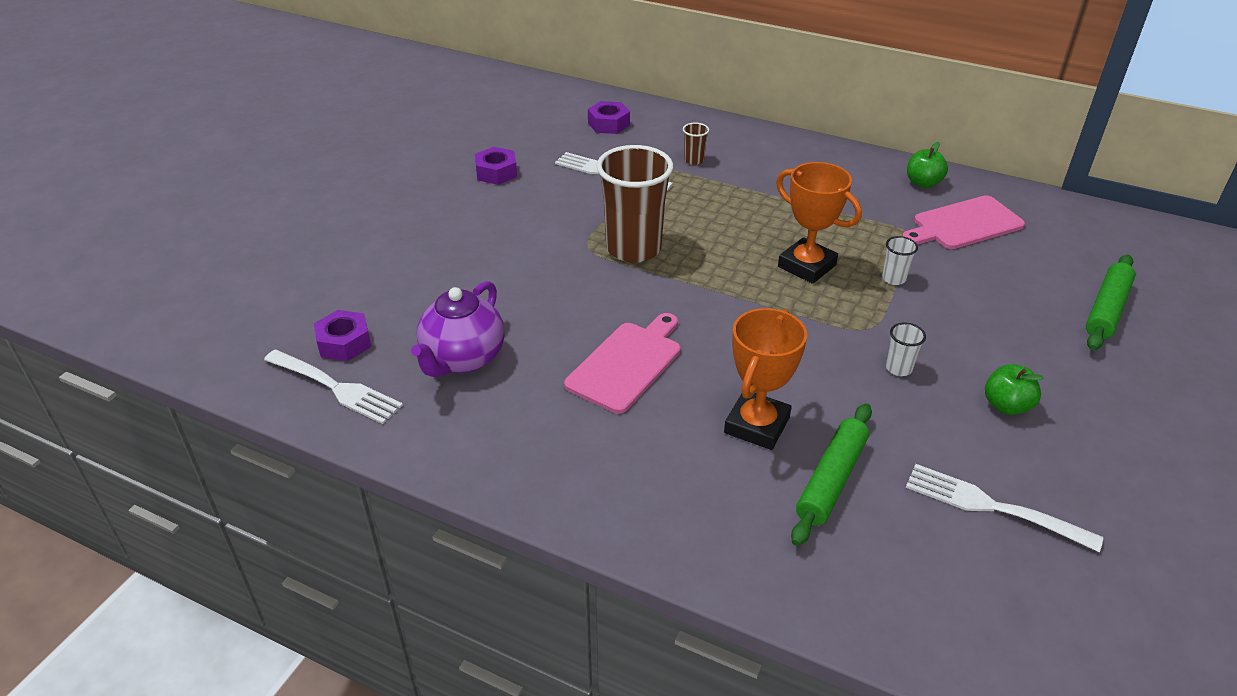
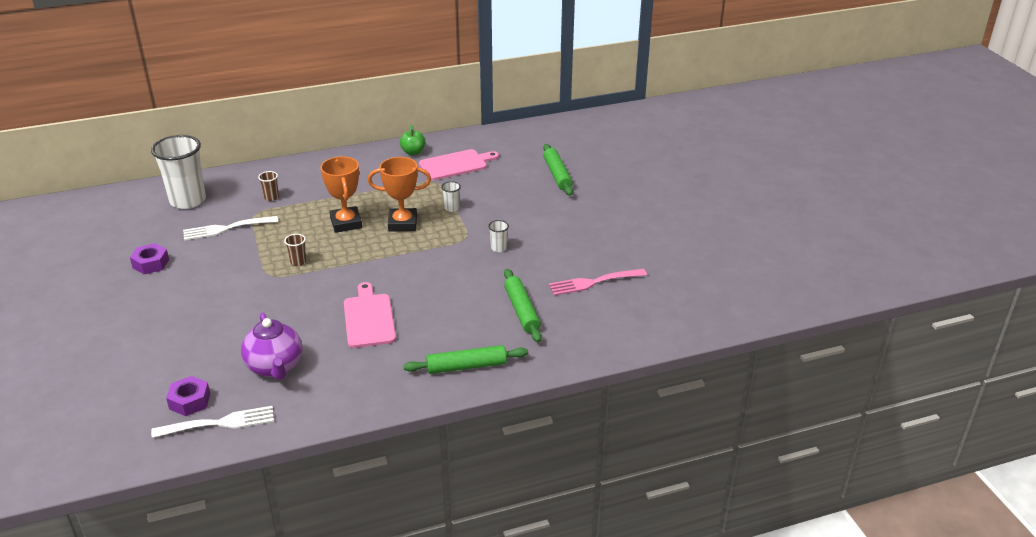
camera: 45 degrees left, 5 degrees down
purple nut [588,101,630,134] -> white cup [151,135,206,209]
brown cup [596,145,673,263] -> brown cup [284,234,306,266], size x0.41
orange trophy [724,308,807,450] -> orange trophy moved to [320,156,362,233]
pink cutting board [903,195,1025,249] -> pink cutting board turned 135 degrees counterclockwise [419,149,499,180]
white fork [906,464,1103,552] -> pink fork [549,269,647,296]
green apple [985,364,1044,415] -> none
none -> green rolling pin [403,345,528,374]

